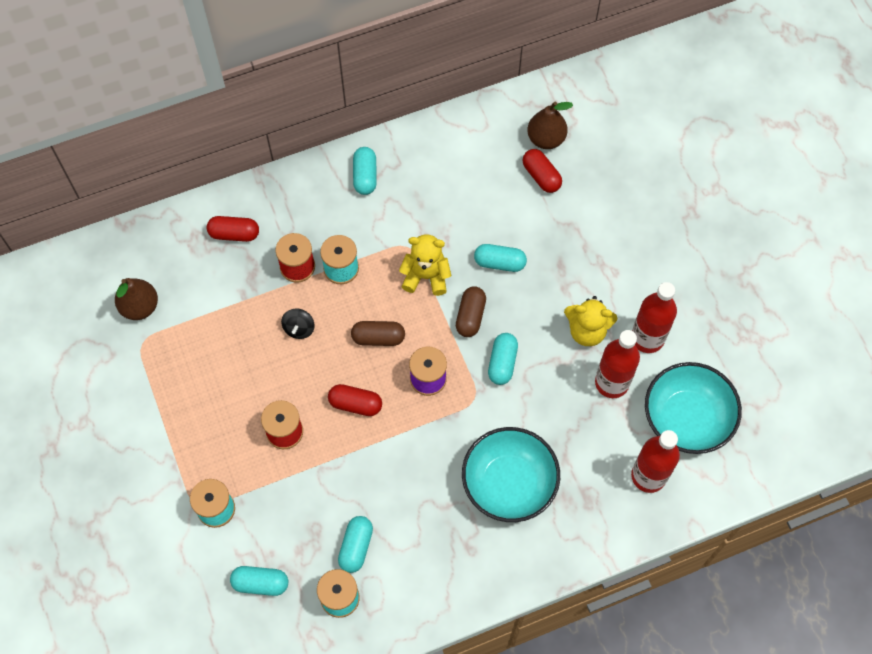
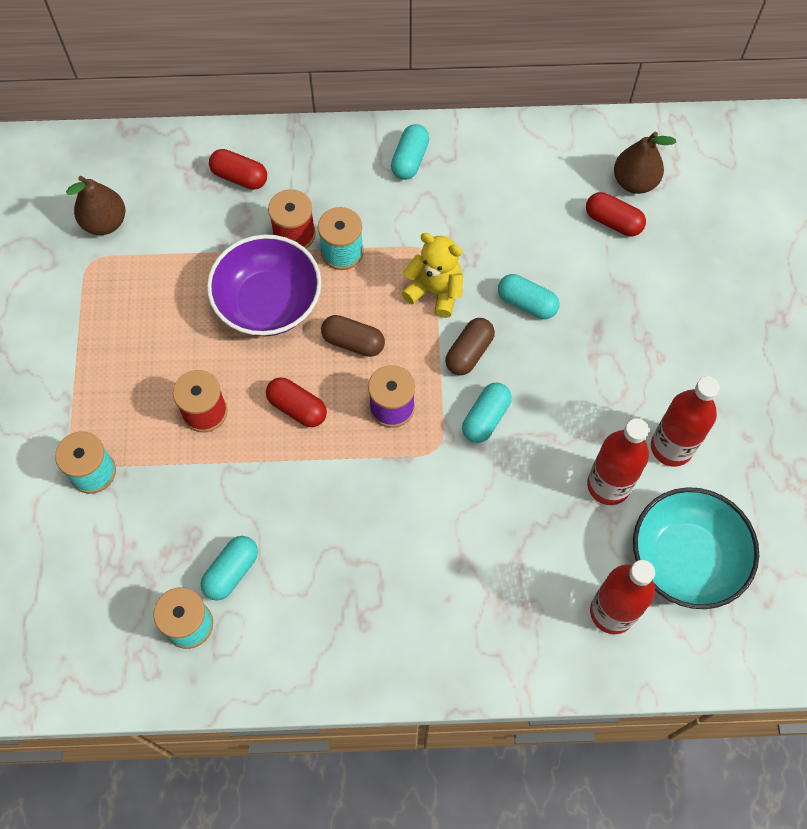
camera: 20 degrees right, 0 degrees up
turquoise capsule [230,566,288,596] -> none
black spinning top [281,308,315,339] -> purple bowl [207,234,321,336]
turquoise bowl [462,427,560,522] -> none
red capsule [522,149,562,193] -> red capsule turned 45 degrees counterclockwise [586,192,646,236]
yellow teddy bear [564,296,618,346] -> none

